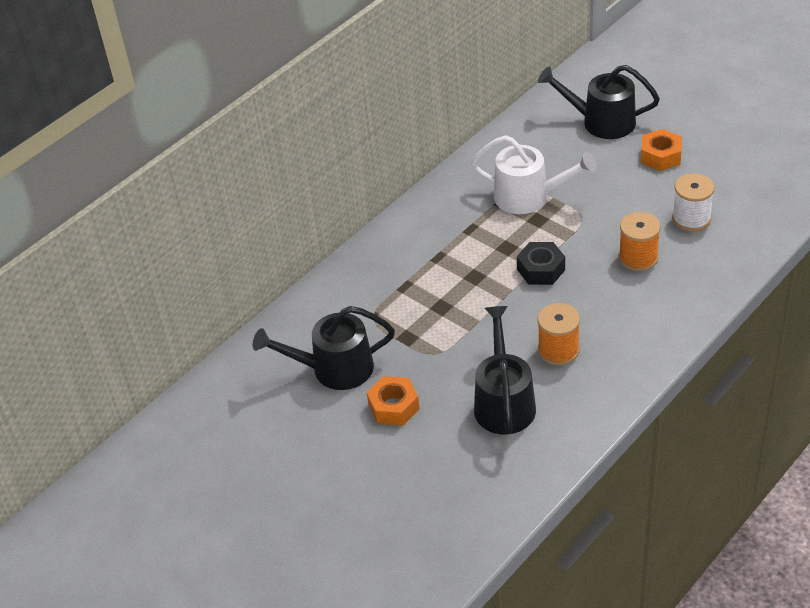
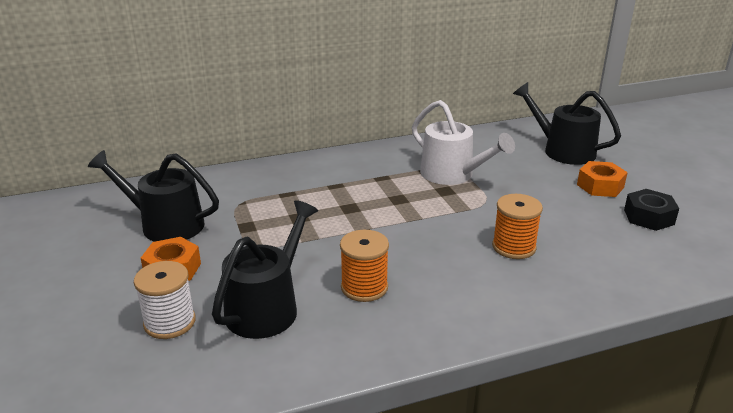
camera: 25 degrees right, 15 degrees down
black nut [517,242,565,285] -> black nut moved to [624,189,679,231]
white spool [672,173,715,232] -> white spool moved to [134,261,196,339]

